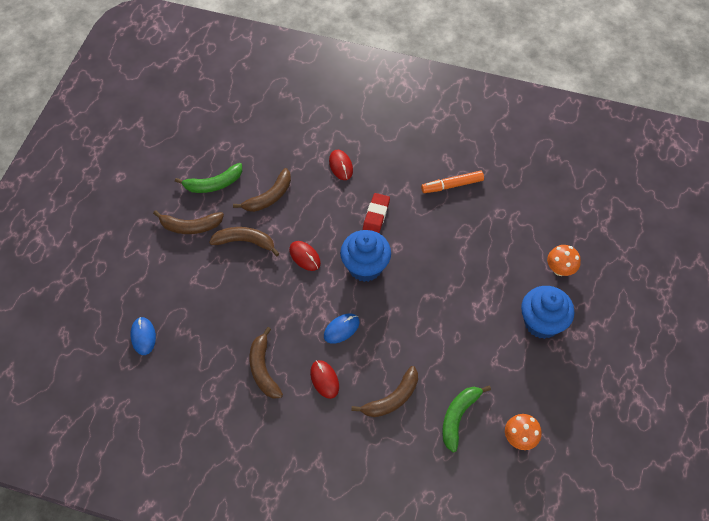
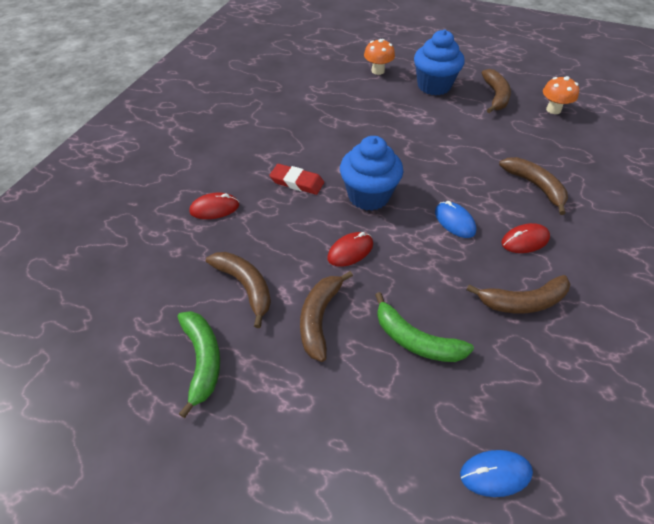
camera: 85 degrees left, 10 degrees down
brown banana [153,210,224,234] -> brown banana moved to [482,69,511,113]
orange marker [421,171,484,193] -> none
green banana [442,386,491,452] -> green banana moved to [375,292,474,362]

